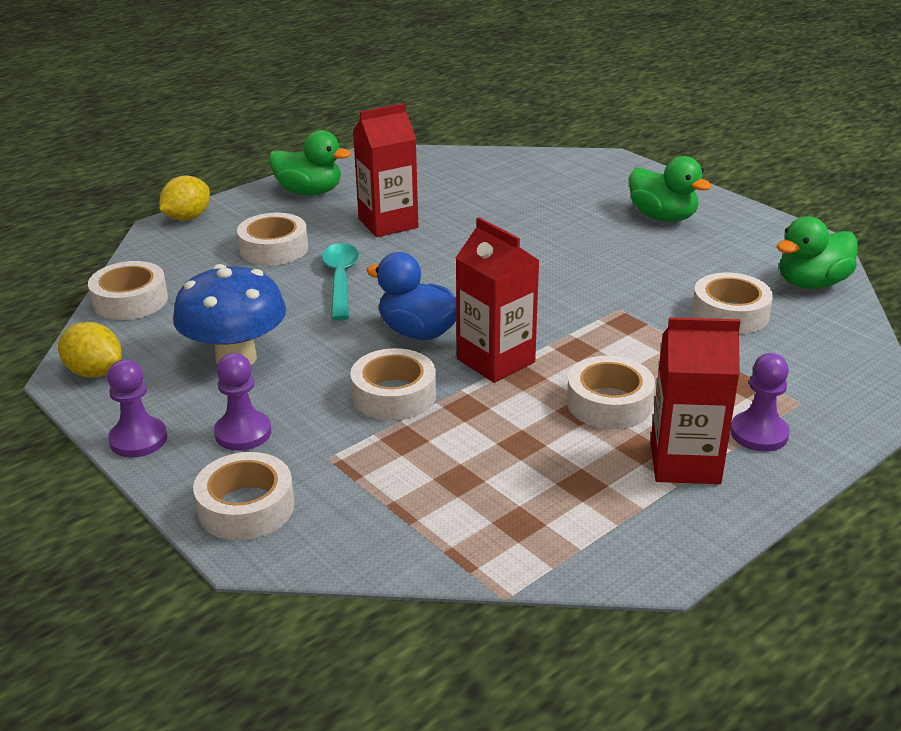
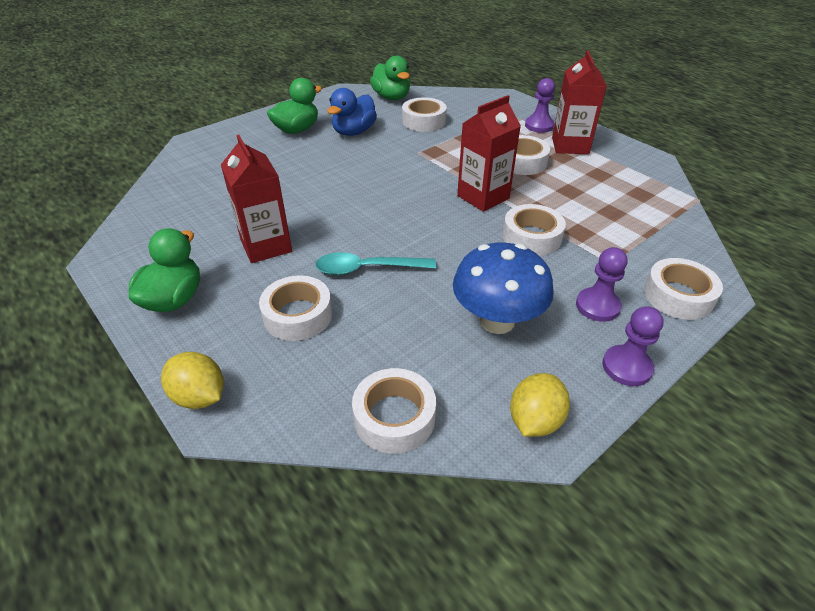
camera: 90 degrees left, 10 degrees up
blue duck [366,252,456,340] -> blue duck moved to [327,88,377,136]

